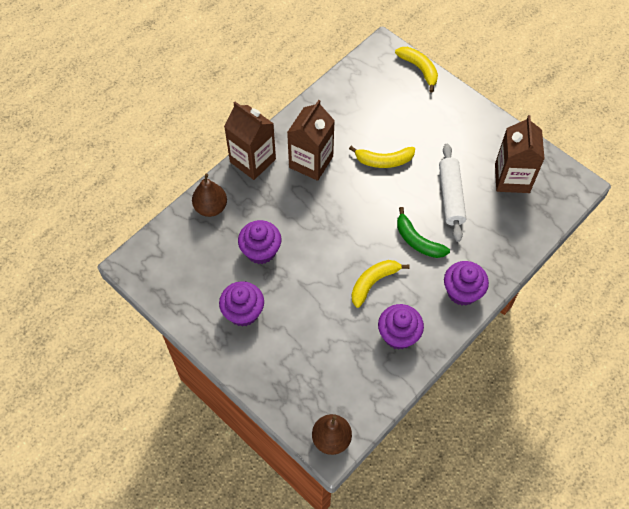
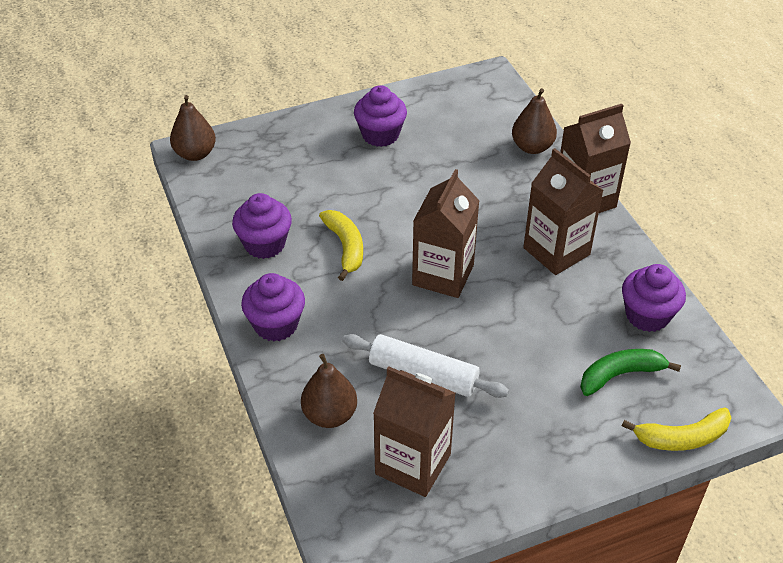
camera: 115 degrees right, 15 degrees down
purple cupcake [238,220,281,264] -> purple cupcake moved to [622,264,686,332]
yellow banana [349,146,415,168] -> none
green banana [397,207,450,258] -> green banana moved to [580,349,681,396]
none -> brown pear [301,354,357,428]
none -> brown carton [412,169,480,298]

